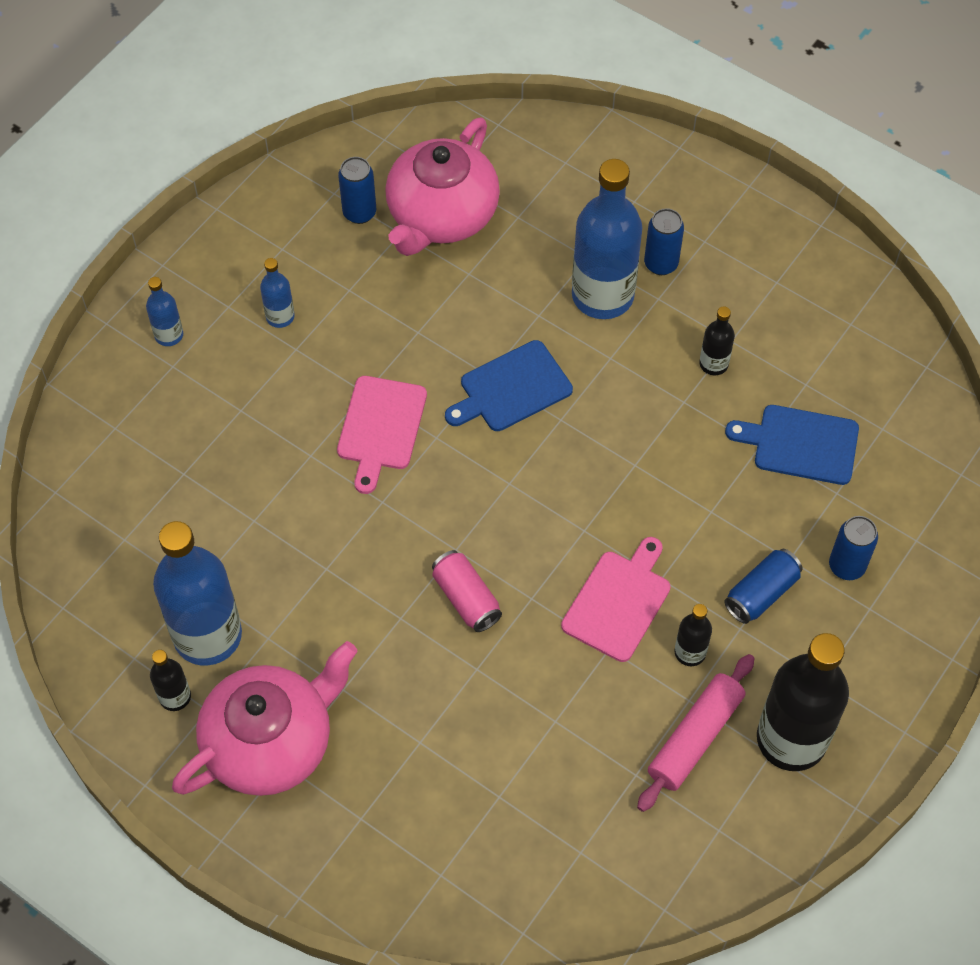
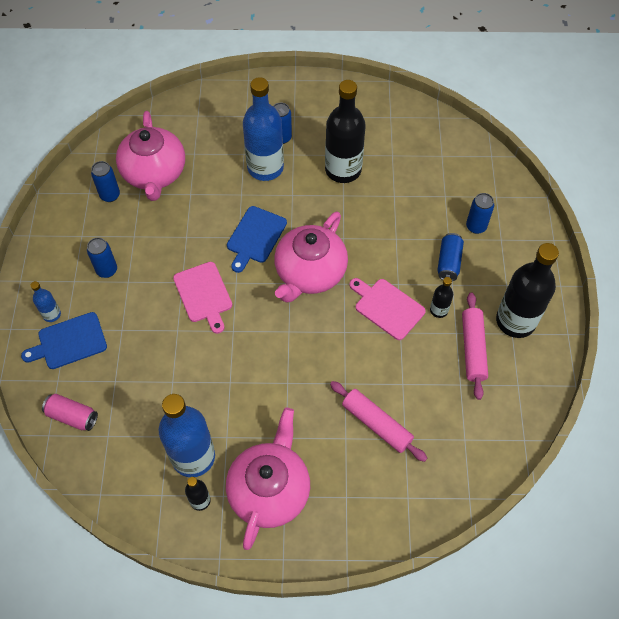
camera: 35 degrees left, 0 degrees up
blue bottle [260,258,295,328] -> blue can [87,238,117,278]
pink can [432,550,502,632] -> pink can moved to [42,394,98,431]
pink cutting board [561,537,671,662] -> pink cutting board turned 45 degrees counterclockwise [349,278,426,340]
black bottle [699,306,735,375] -> black bottle [325,80,366,183], size x2.18
blue cutting board [725,405,859,485] -> blue cutting board moved to [21,312,107,369]
none -> pink teapot [274,211,348,303]
none -> pink rolling pin [330,381,427,462]

